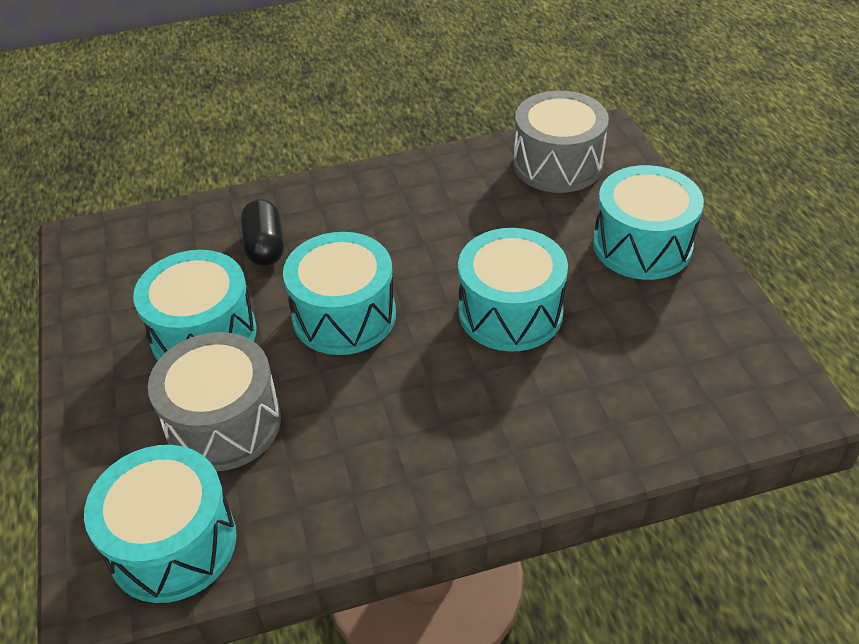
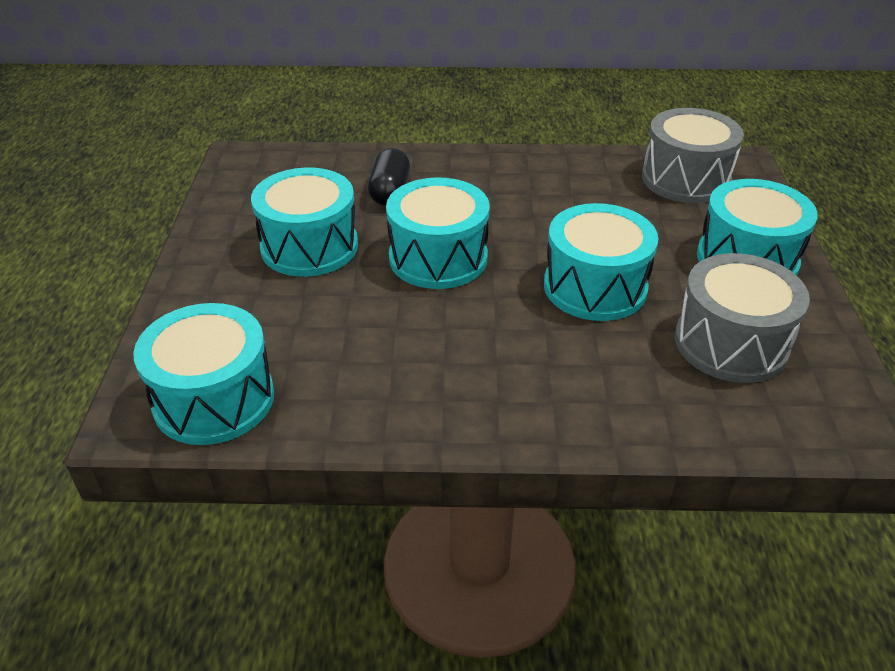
camera: 15 degrees right, 5 degrees down
grey drum [148,332,281,471] -> grey drum moved to [675,253,810,383]

